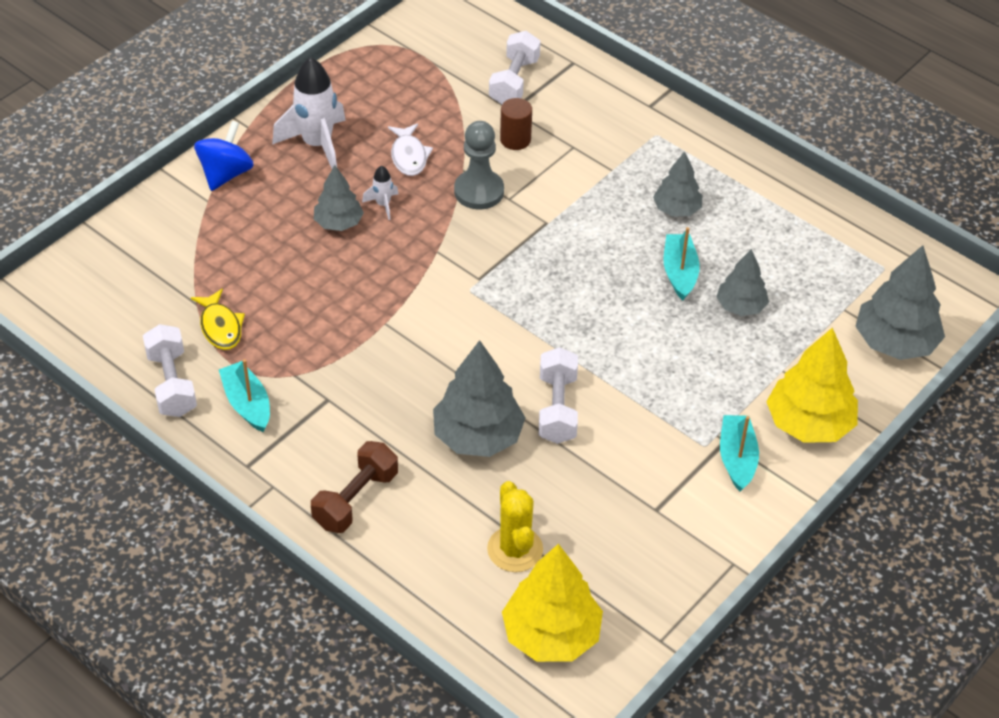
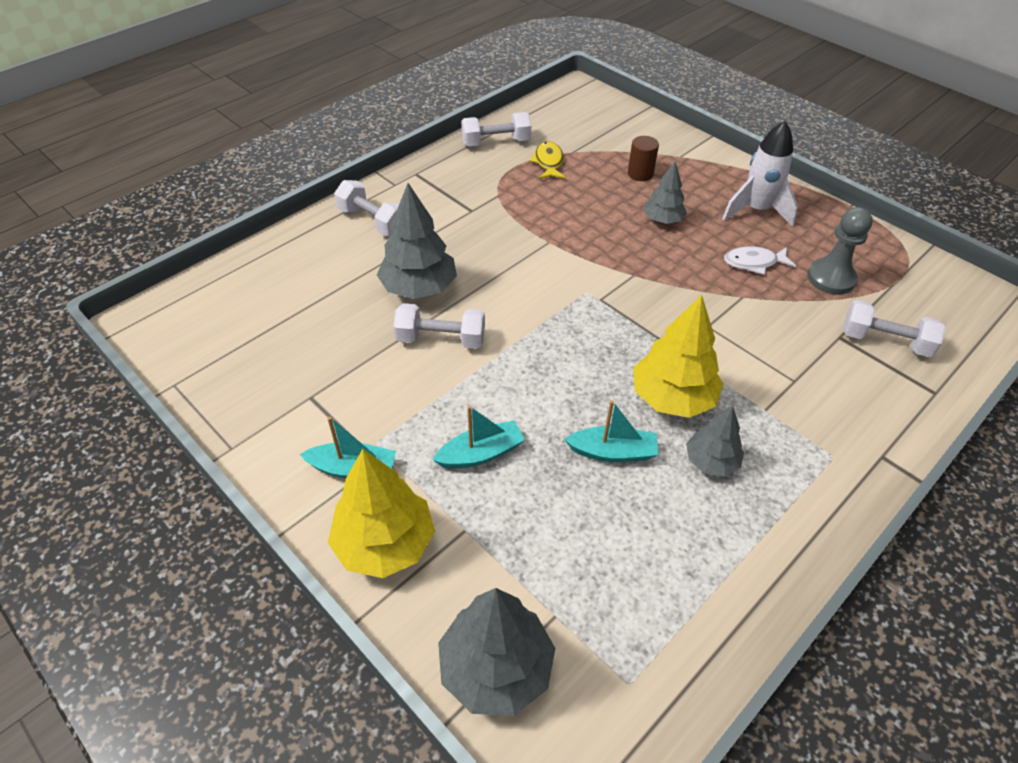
camera: 95 degrees right, 0 degrees up
yellow fish [191,288,245,350] -> yellow fish turned 105 degrees clockwise [529,141,565,179]
blue spinning top [194,121,254,191] -> none
turquoise boat [219,359,270,432] -> turquoise boat moved to [433,406,525,469]
brown dumbbell [311,441,398,533] -> white dumbbell [334,180,399,236]
white rocket [362,165,399,220] -> none
grey pawn [454,121,504,209] -> grey pawn moved to [807,207,873,295]
yellow cactus [487,481,543,572] -> none
brown cylinder [500,98,532,150] -> brown cylinder moved to [628,136,659,181]
yellow tree [502,544,603,662] -> yellow tree moved to [633,295,723,418]
grey tree [716,249,769,316] -> none

